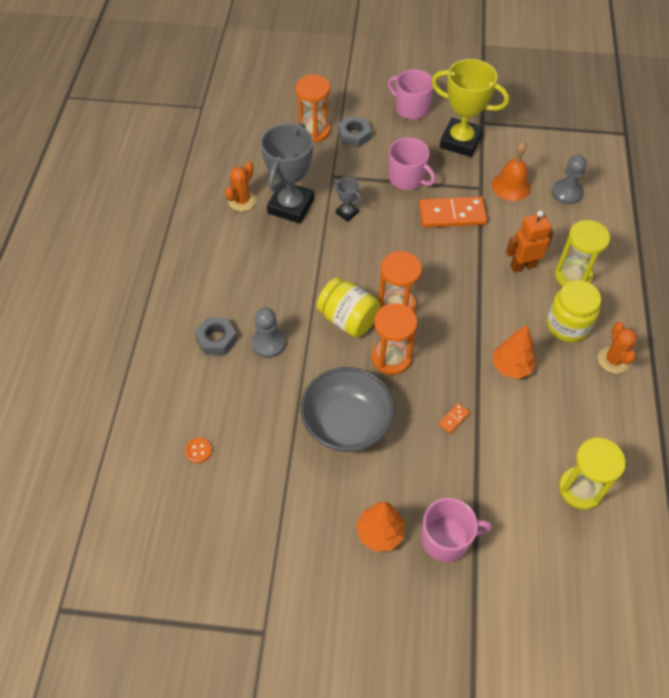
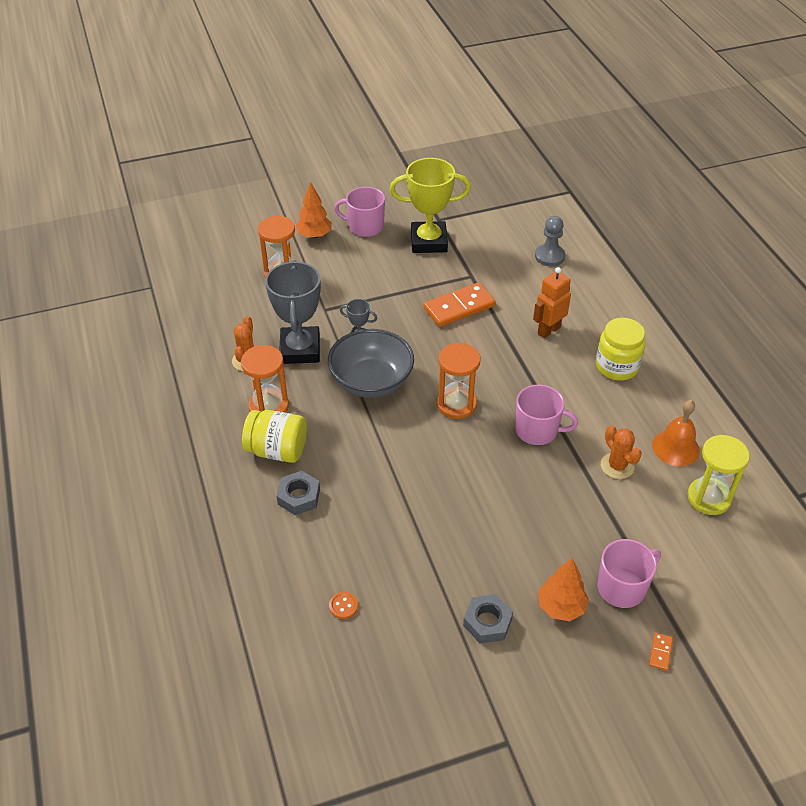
camera: 25 degrees left, 10 degrees down
grey pawn [251,308,286,358] -> none
grey bowl [300,367,395,452] -> grey bowl moved to [328,329,414,398]
yellow jar [317,277,380,337] -> yellow jar moved to [242,410,307,463]
grey nut [338,116,372,148] -> grey nut moved to [463,594,513,643]
orange hourglass [372,303,417,375] -> orange hourglass moved to [241,345,289,413]
pink mug [389,137,436,190] -> pink mug moved to [515,384,578,445]
orange domino [438,403,470,434] -> orange domino moved to [649,633,673,671]
orange bell [492,142,531,201] -> orange bell moved to [652,400,700,466]
orange tree [493,325,536,379] -> orange tree moved to [296,182,332,238]
yellow hourglass [554,220,610,286] -> none
orange cactus [598,322,637,374] -> orange cactus moved to [601,425,642,479]

